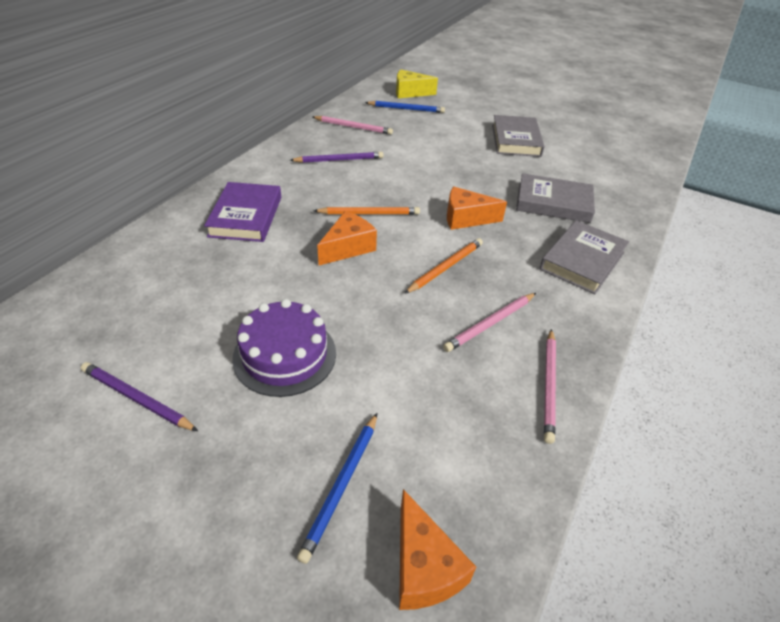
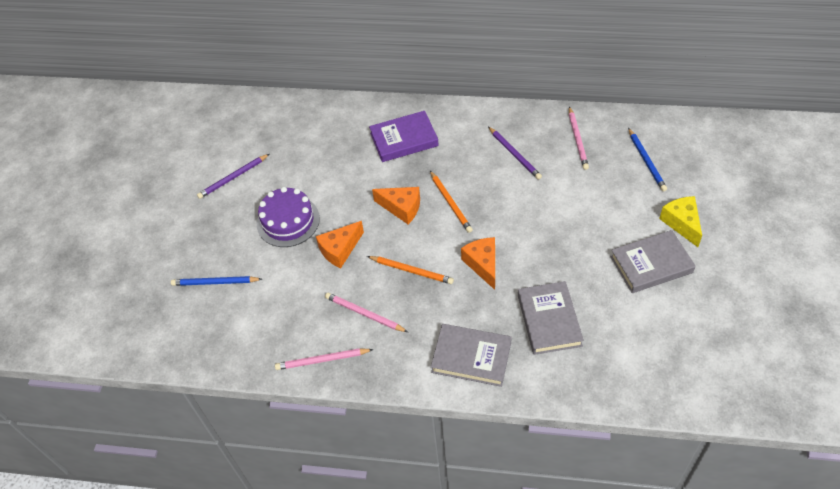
camera: 75 degrees right, 10 degrees up
purple pencil [81,362,198,431] -> purple pencil turned 135 degrees counterclockwise [197,154,269,199]
yellow cheese [396,70,438,98] -> yellow cheese moved to [659,196,702,247]
orange cheese [399,489,476,610] -> orange cheese moved to [316,221,364,268]

